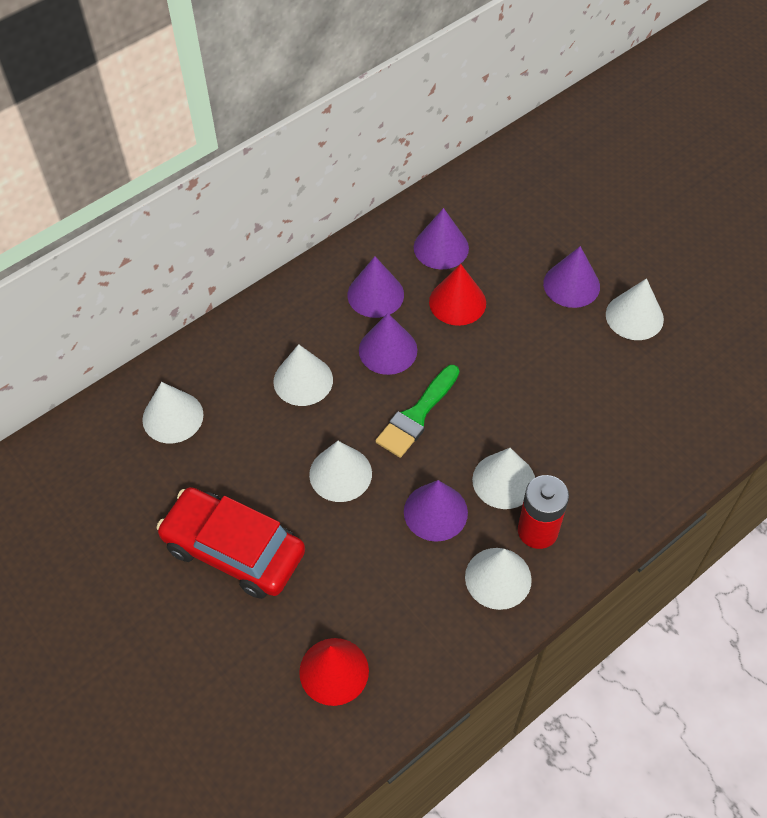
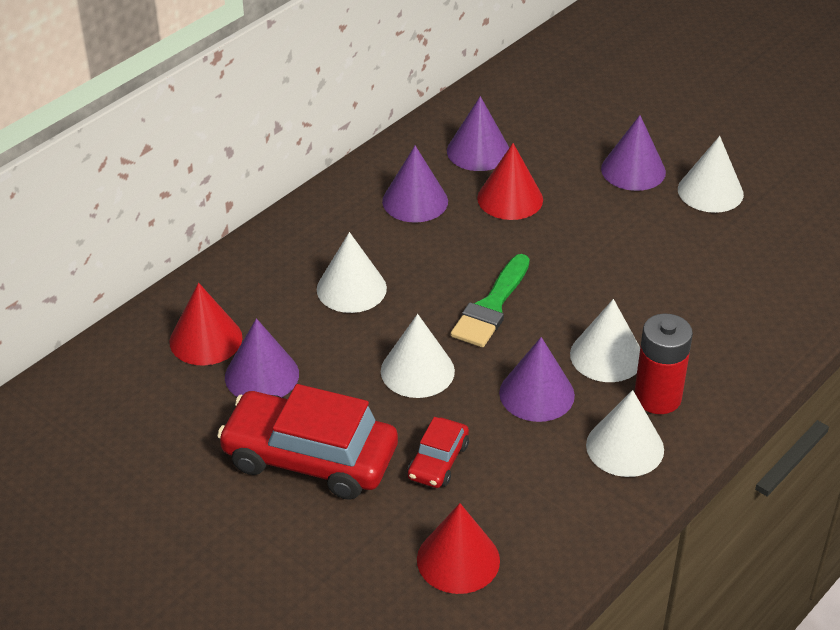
camera: 10 degrees left, 15 degrees down
white cone [142,382,204,443] -> red cone [170,283,242,366]
purple cone [359,313,417,375] -> purple cone moved to [225,318,299,397]
none -> red car [408,417,469,488]

